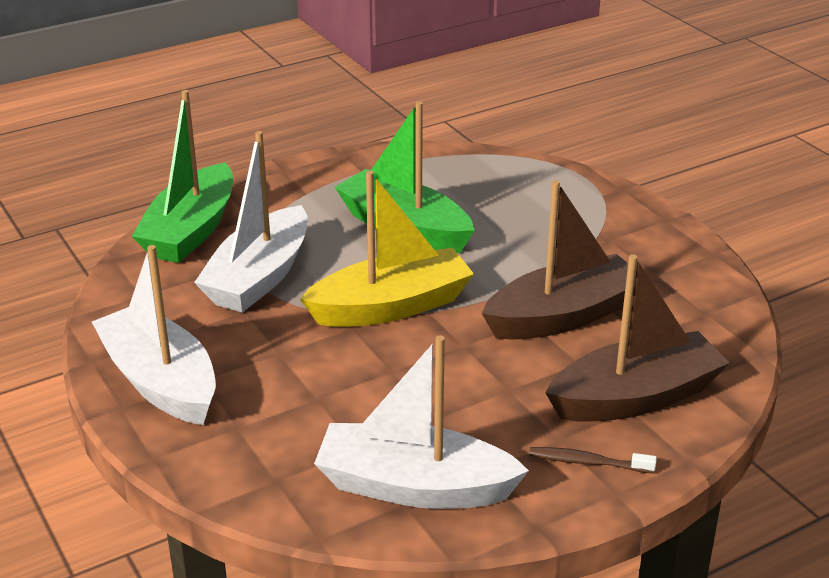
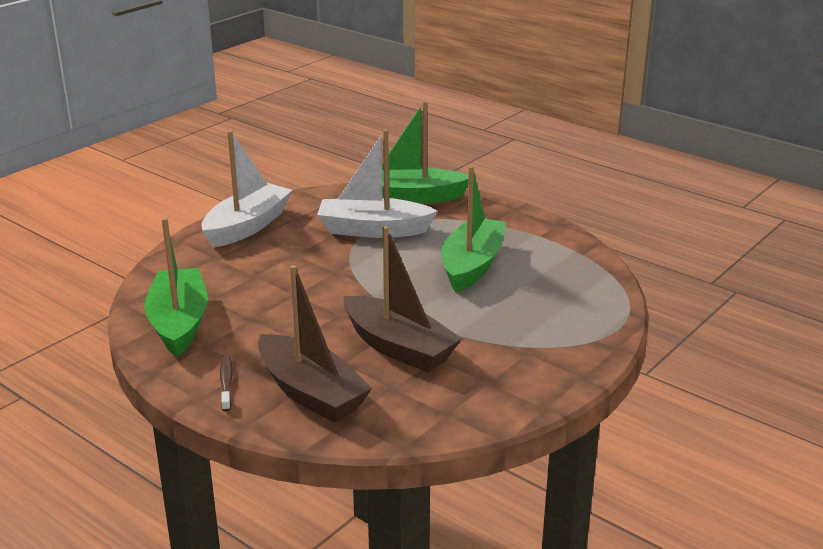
camera: 70 degrees right, 5 degrees down
yellow boat [300,171,474,327] -> none
white boat [314,335,529,509] -> green boat [144,218,208,357]

